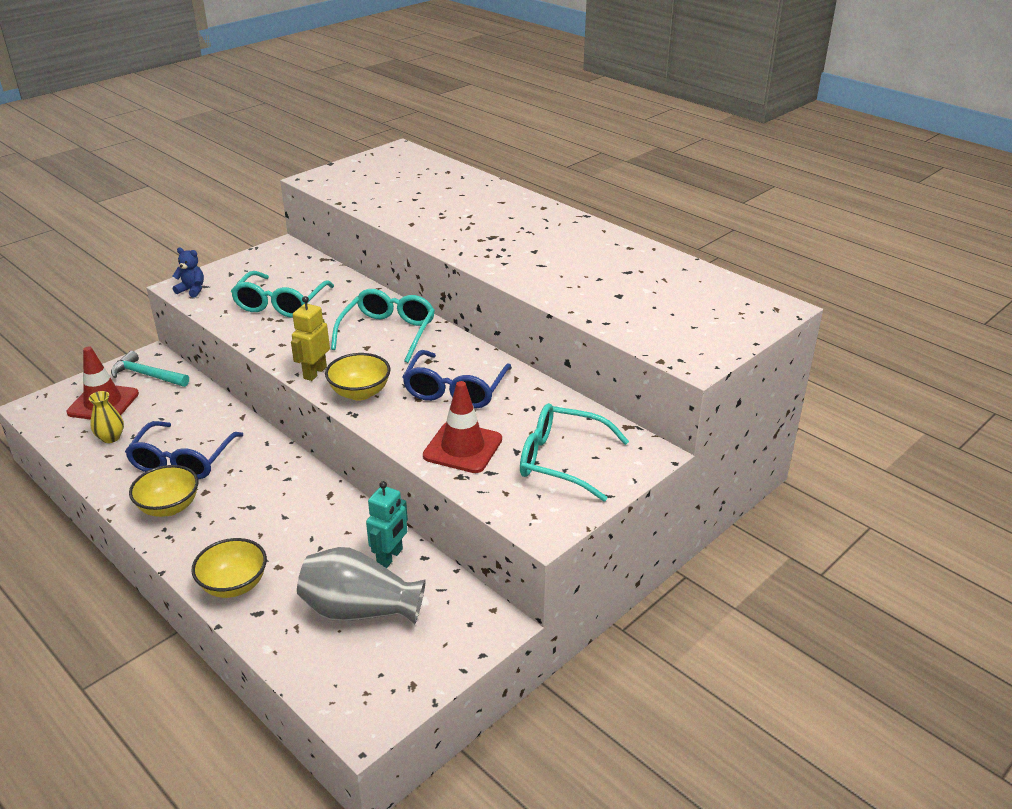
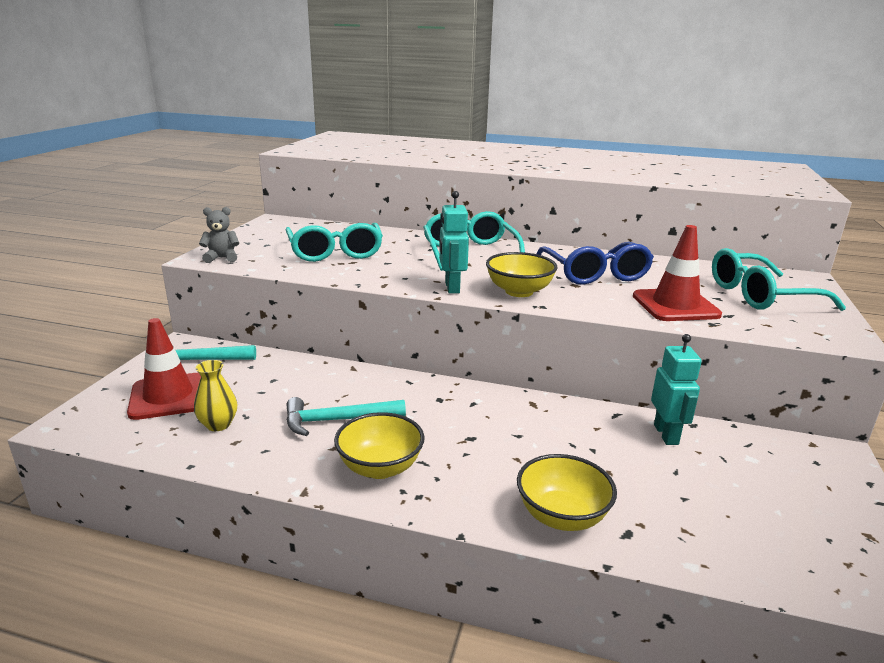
camera: 30 degrees left, 10 degrees down
blue glasses [125,421,244,479] -> turquoise hammer [286,397,406,436]
blue teddy bear [173,248,204,297] -> grey teddy bear [199,207,239,263]
yellow robot [291,296,330,381] -> turquoise robot [439,191,469,294]
grey vase [297,547,426,625] -> none

